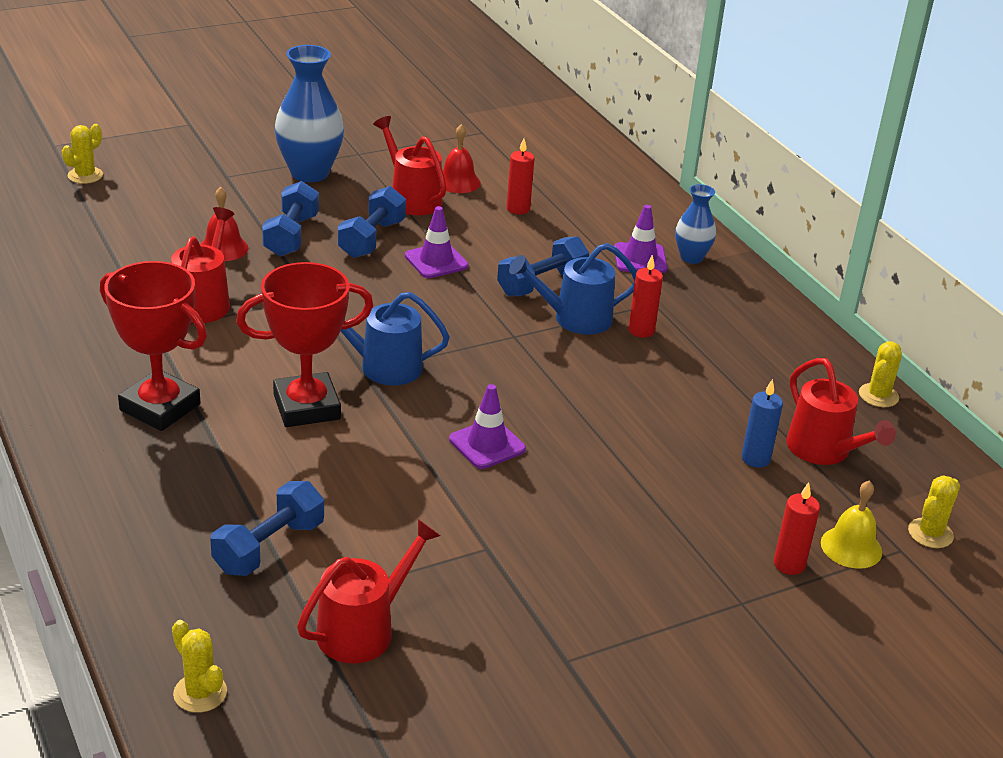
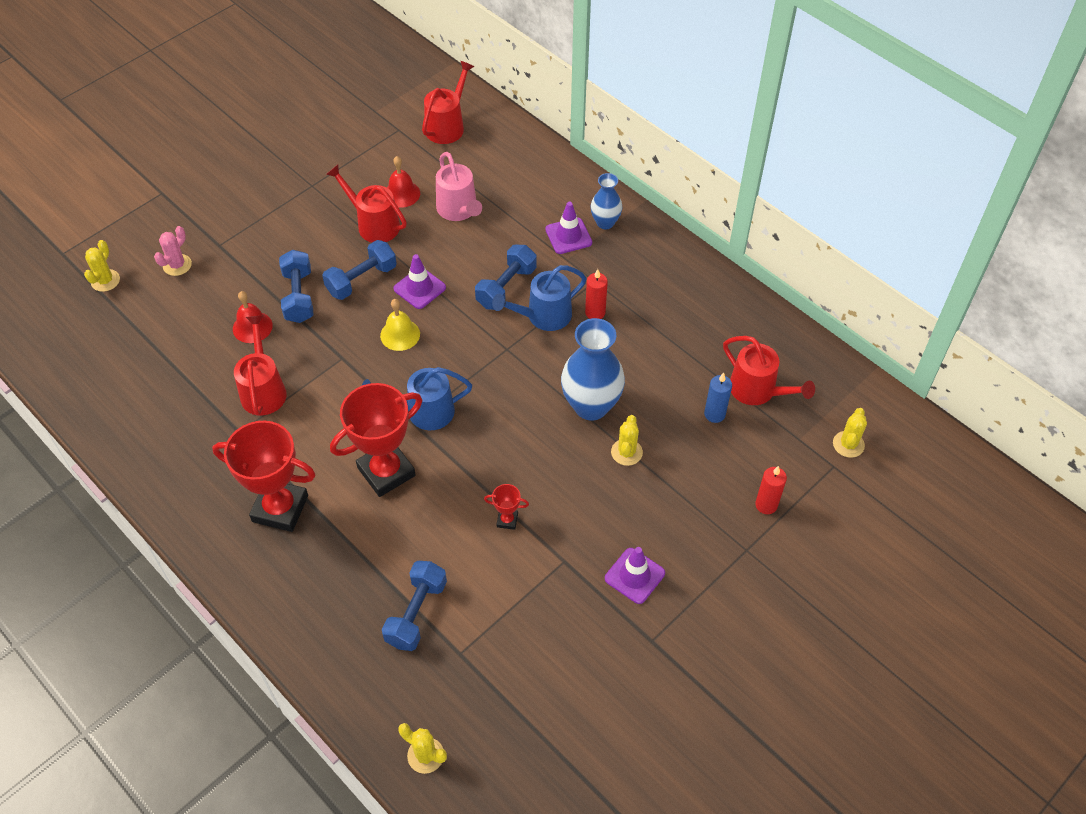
camera: 15 degrees left, 20 degrees up
blue vase [275,45,344,182] -> blue vase moved to [561,318,625,420]
red watering can [297,519,441,663] -> red watering can moved to [422,61,474,144]
blue dumbbell [338,186,406,258] -> blue dumbbell turned 45 degrees clockwise [322,240,397,300]
purple traffic cone [449,384,526,469] -> purple traffic cone moved to [605,547,665,604]
red candle [507,138,535,214] -> pink watering can [436,152,482,221]
yellow bell [821,481,882,569] -> yellow bell moved to [380,299,420,351]
yellow cactus [859,341,902,407] -> yellow cactus moved to [611,415,643,466]
none -> pink cactus [154,226,192,276]
none -> red trophy [484,484,529,530]

